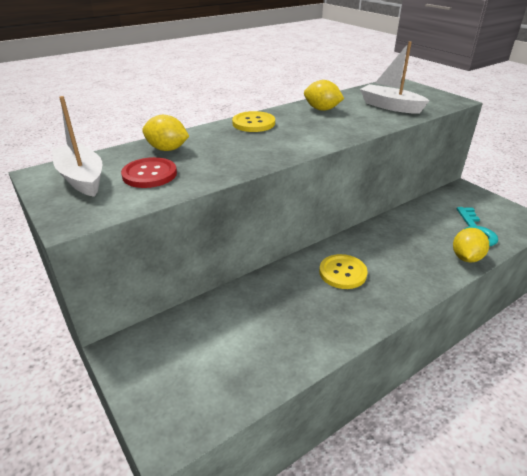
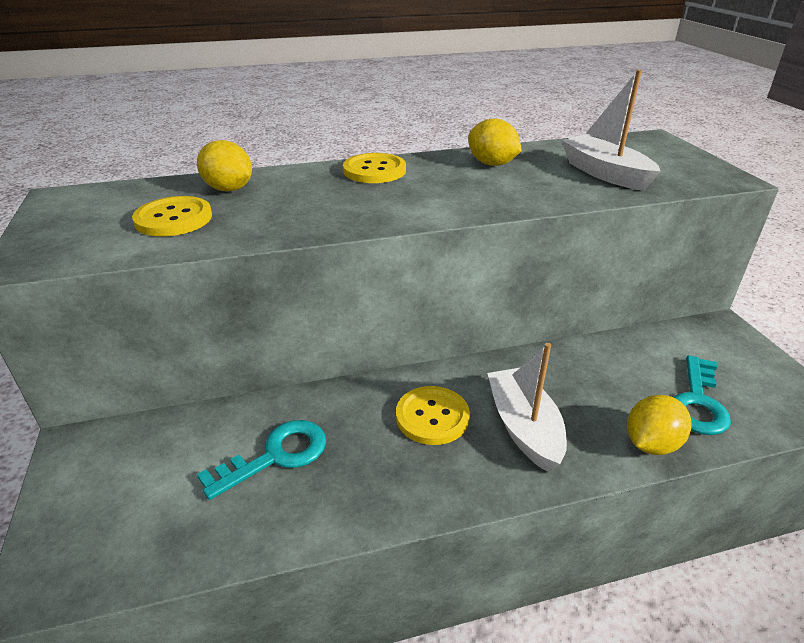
camera: 20 degrees right, 0 degrees up
white boat [52,96,102,197] -> white boat moved to [487,343,567,472]
red button [121,157,177,188] -> yellow button [132,196,212,237]
none -> turquoise key [197,420,326,500]

